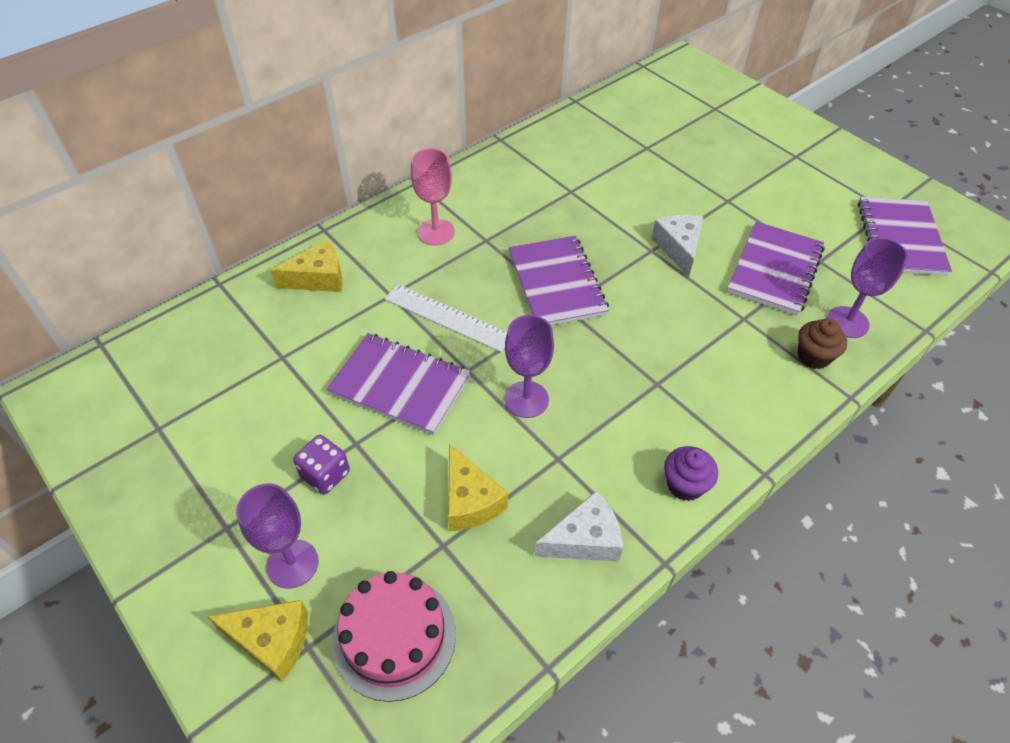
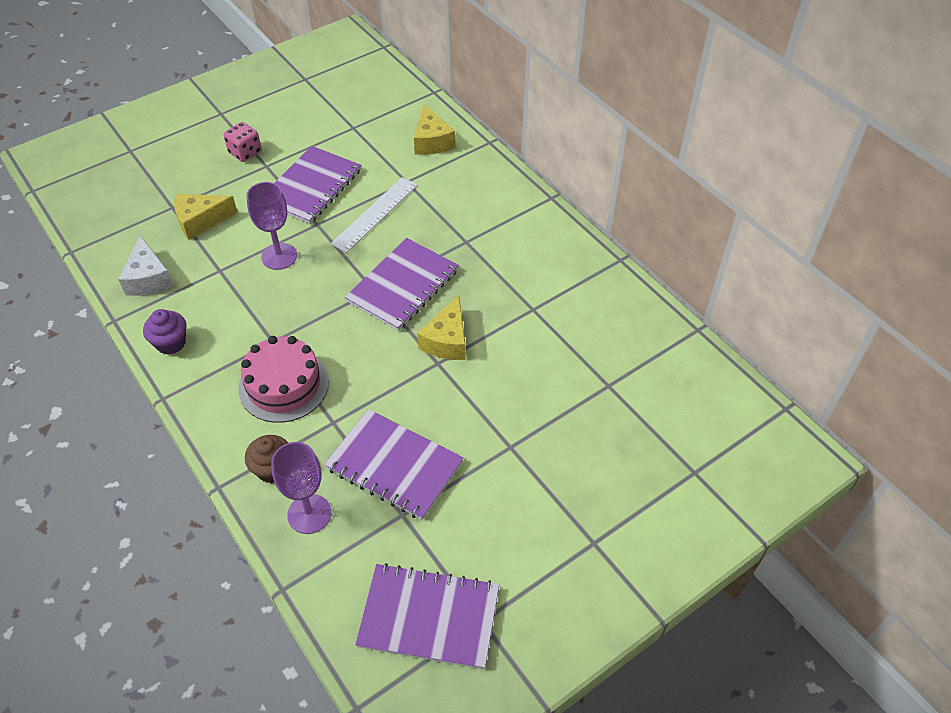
camera: 95 degrees right, 0 degrees up
yellow cheese [207,600,308,682] -> yellow cheese moved to [417,295,466,360]
purple goblet [236,483,319,589] -> none
purple dice [293,435,350,494] -> pink dice [223,122,262,162]
pink cake [332,571,456,702] -> pink cake moved to [238,336,329,423]
pink goblet [411,148,455,245] -> none
purple notebook [509,236,609,326] -> purple notebook turned 45 degrees counterclockwise [345,238,459,331]
white cheese [651,215,703,277] -> none

